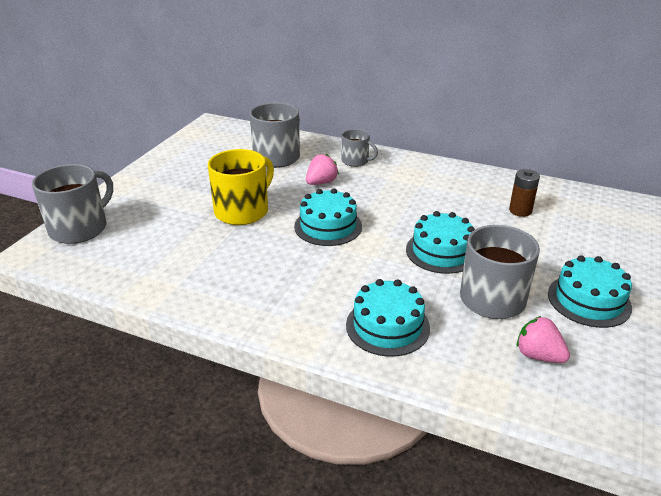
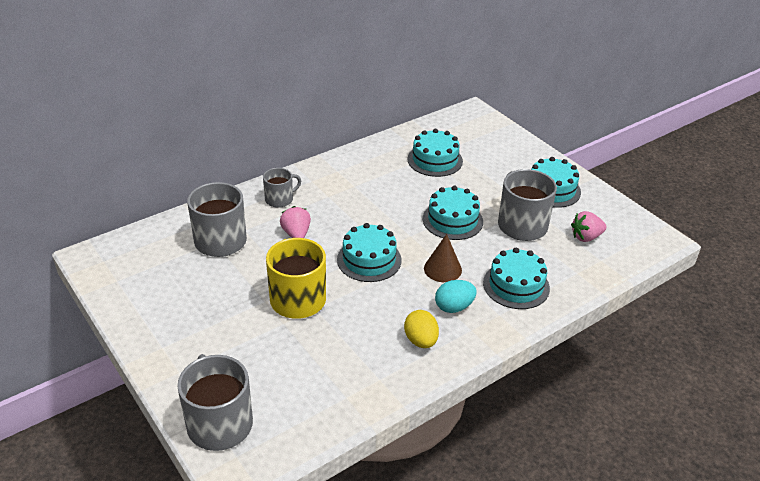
camera: 60 degrees left, 5 degrees up
brown battery [509,169,540,217] -> turquoise cake [407,129,463,177]
none -> yellow egg [404,310,439,348]
none -> brown cone [424,234,462,282]
none -> turquoise egg [435,280,477,313]

